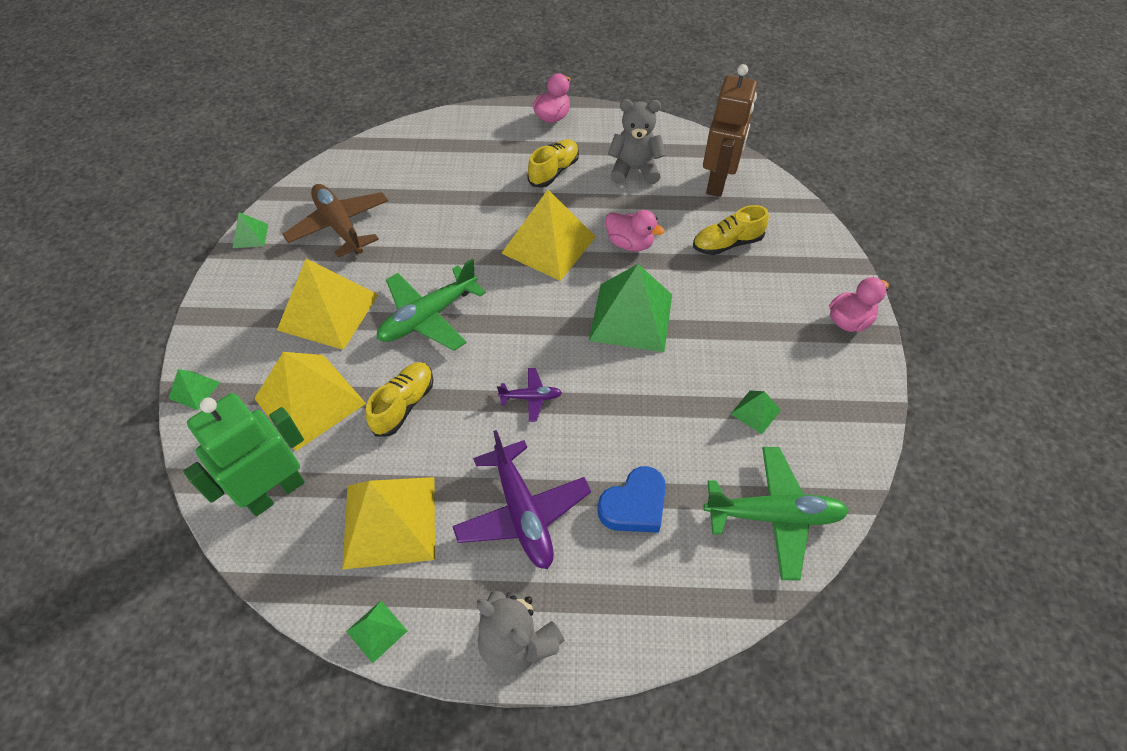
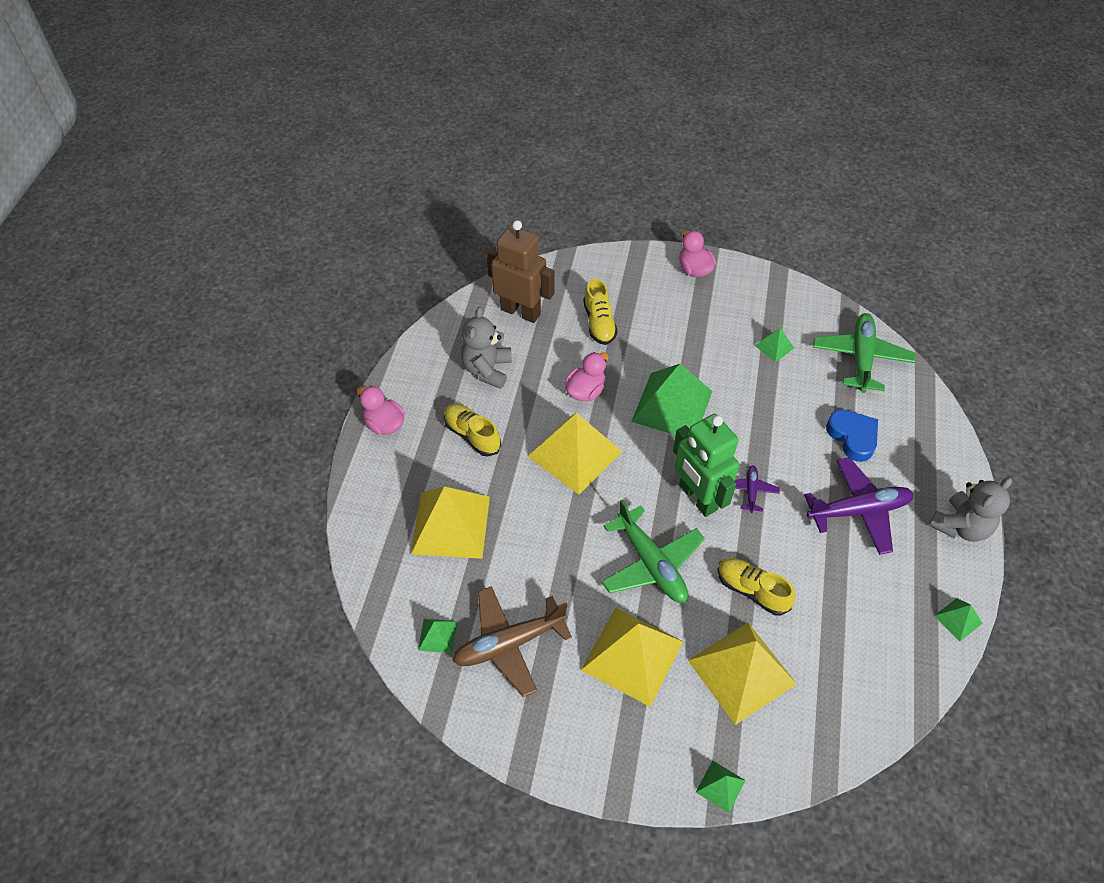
camera: 80 degrees left, 0 degrees up
green robot [183,393,305,516] -> green robot moved to [673,414,739,517]
green pyramid [233,212,268,248] -> green pyramid moved to [418,619,457,653]
yellow pyramid [342,477,435,570] -> yellow pyramid moved to [411,486,490,559]

